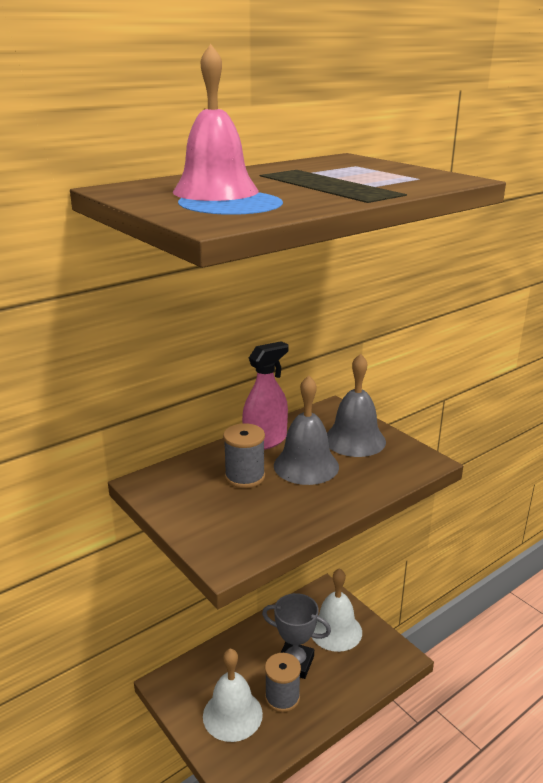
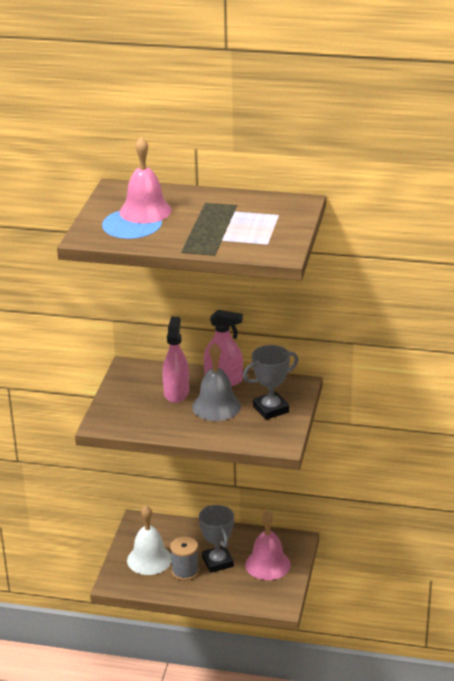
camera: 50 degrees right, 5 degrees up
grey spool [223,423,265,488] -> pink spray bottle [163,317,189,403]
white bell [312,568,362,652] -> pink bell [245,510,291,580]
grey bell [327,353,386,457] -> grey trophy [243,345,298,420]

